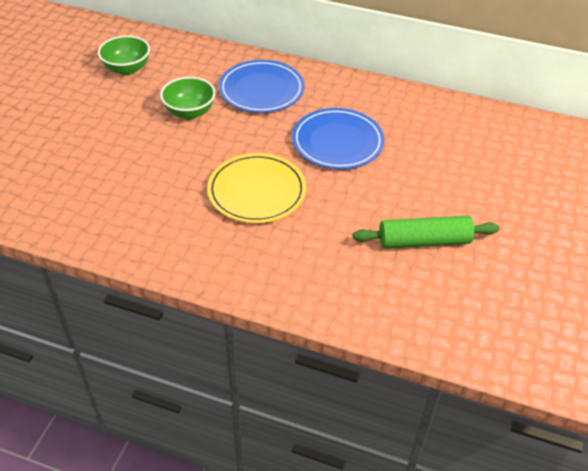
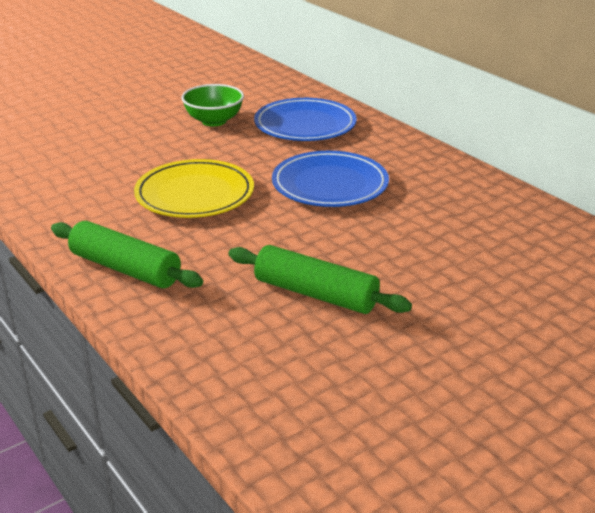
camera: 35 degrees right, 15 degrees down
green bowl [98,35,150,75] -> none
none -> green rolling pin [51,221,203,288]

